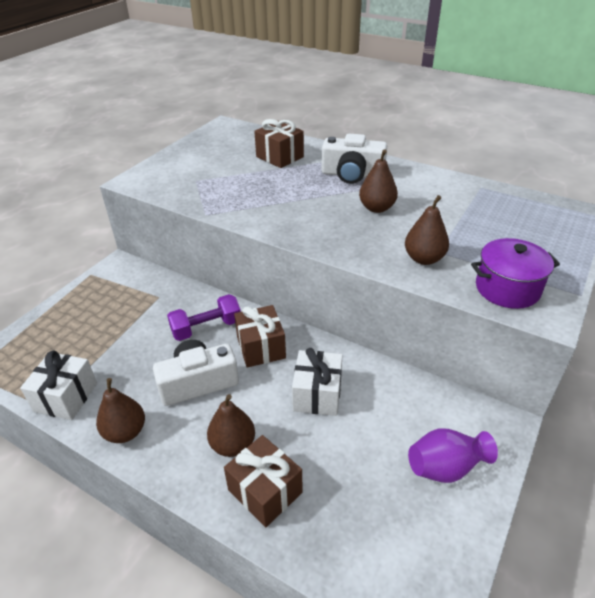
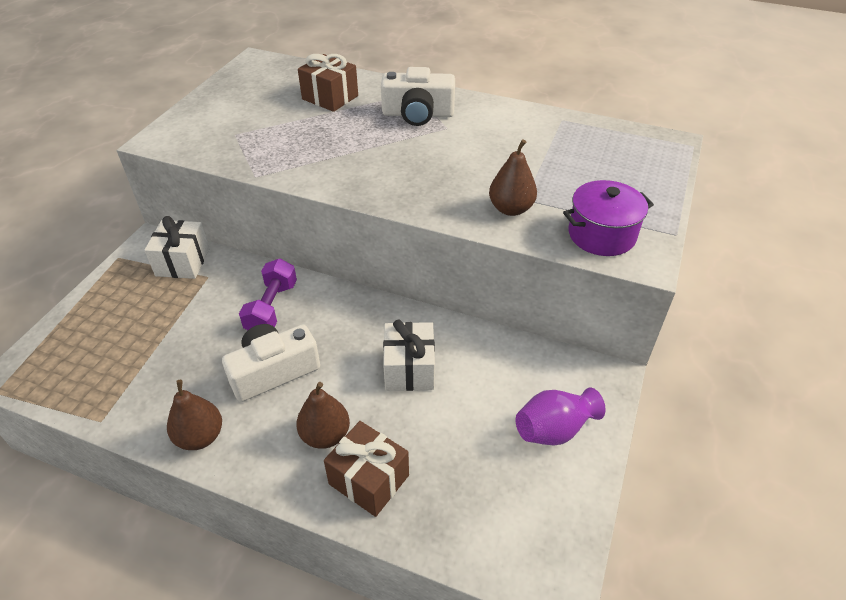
camera: 10 degrees left, 5 degrees up
white gift [20,350,97,420] -> white gift moved to [144,216,210,279]
purple dumbbell [167,294,241,341] -> purple dumbbell turned 45 degrees counterclockwise [239,259,297,330]
brown gift [234,305,286,368] -> none
brown pear [359,149,398,213] -> none

